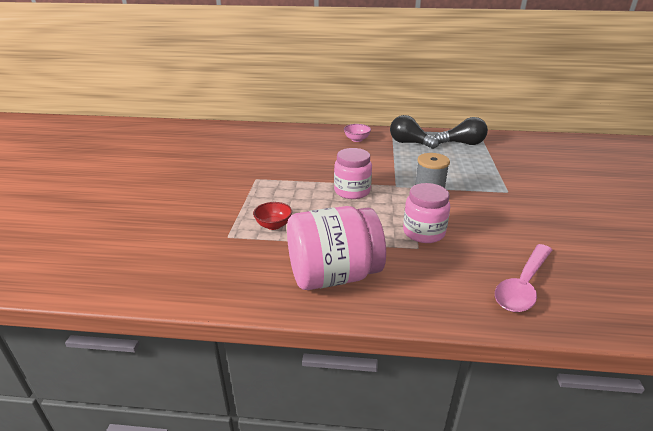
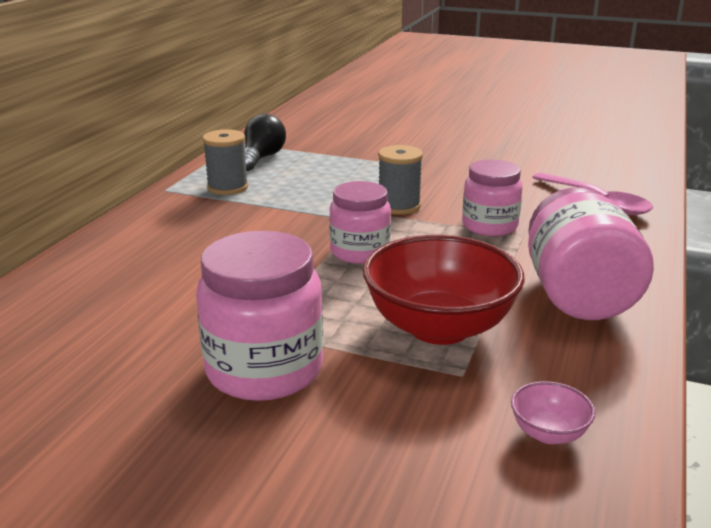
camera: 75 degrees left, 5 degrees down
red bowl [253,202,292,230] -> red bowl [363,235,525,345], size x2.34
pink bowl [344,124,371,142] -> pink bowl moved to [511,381,595,444]
black light bulb [390,115,439,149] -> grey spool [202,129,248,195]
none -> pink jar [196,231,324,401]

